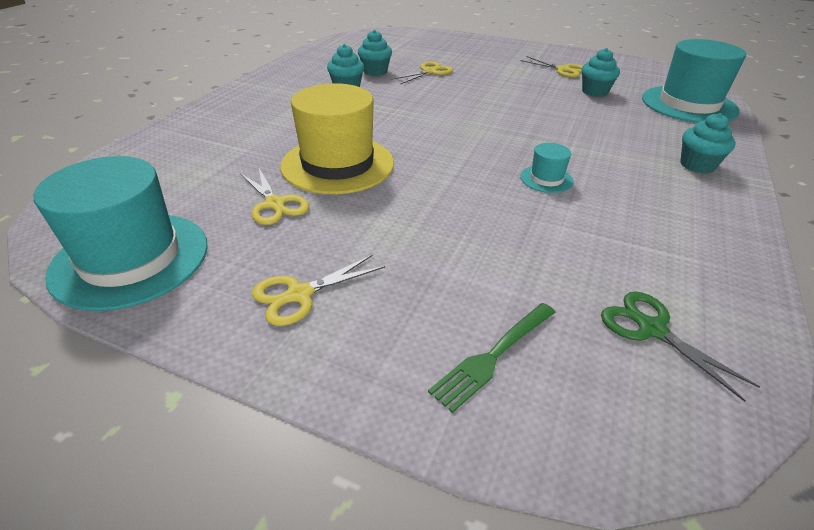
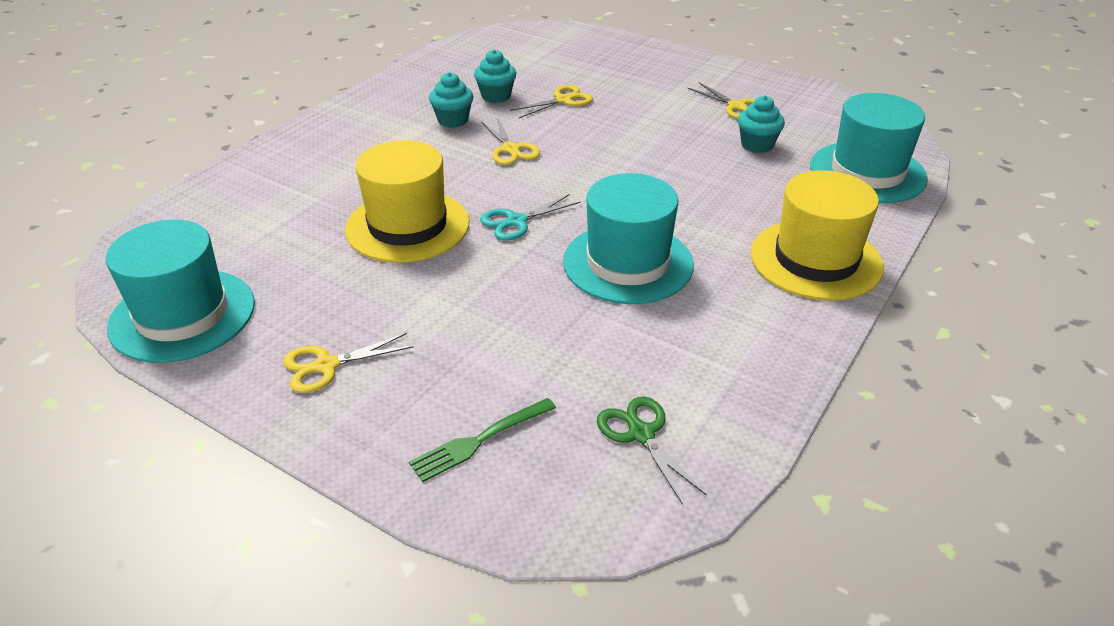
camera: 10 degrees right, 0 degrees up
yellow scissors [240,169,309,225] -> yellow scissors moved to [481,118,540,165]
turquoise hat [520,143,574,193] -> turquoise hat [563,173,694,304], size x2.24
turquoise cupcake [680,113,736,174] -> yellow hat [751,170,884,301]
none -> turquoise scissors [480,194,581,240]

